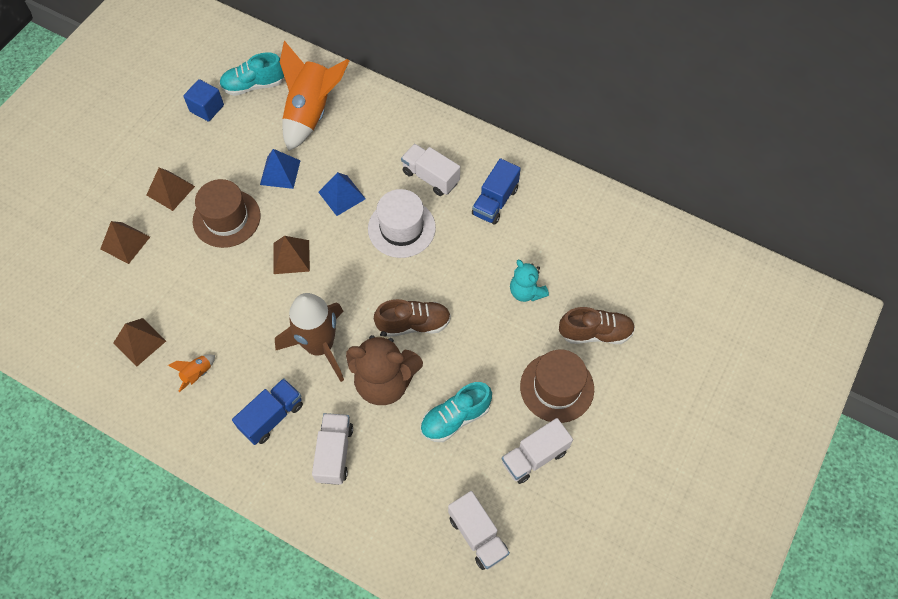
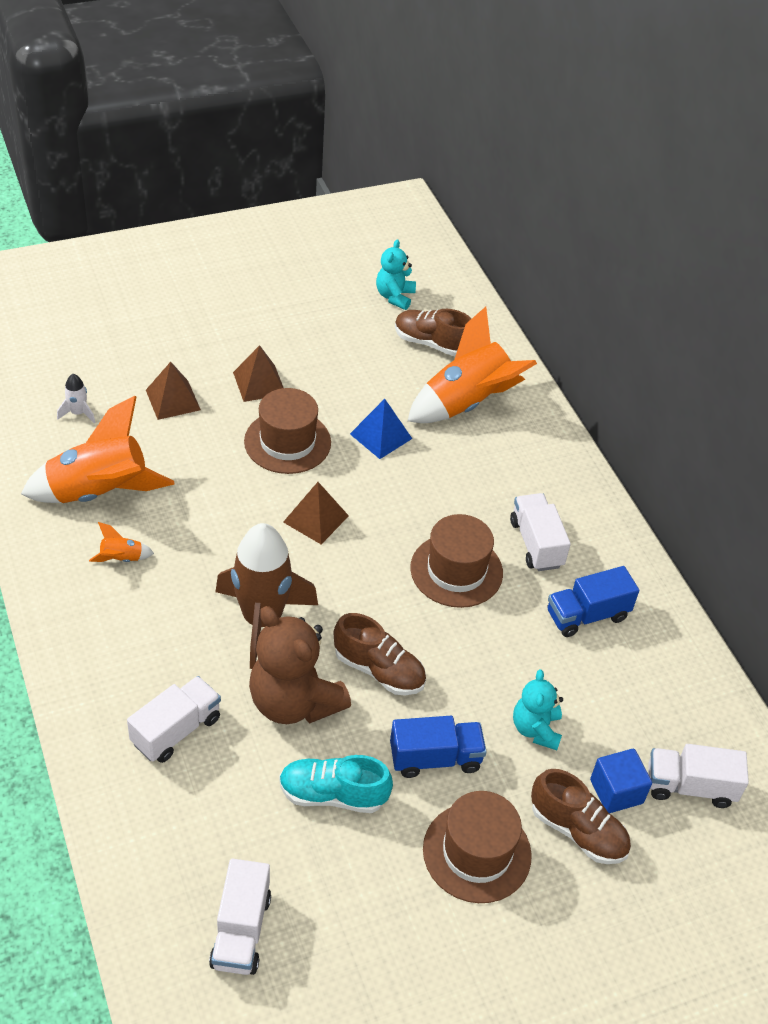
camera: 35 degrees right, 15 degrees down
brown pyramid [113,318,166,367] -> orange rocket [21,396,174,503]
blue cube [183,79,224,122] -> blue cube moved to [590,749,652,813]
turquoise shoe [219,52,284,96] -> brown shoe [395,309,472,356]
blue truck [232,378,303,445] -> blue truck moved to [390,716,487,778]
blue pyramid [318,172,366,216] -> none
white hat [368,189,436,258] -> brown hat [410,514,503,608]
white truck [502,418,573,484] -> white truck moved to [648,744,749,808]
none -> white rocket [57,374,96,423]
none -> turquoise teddy bear [376,239,416,310]

